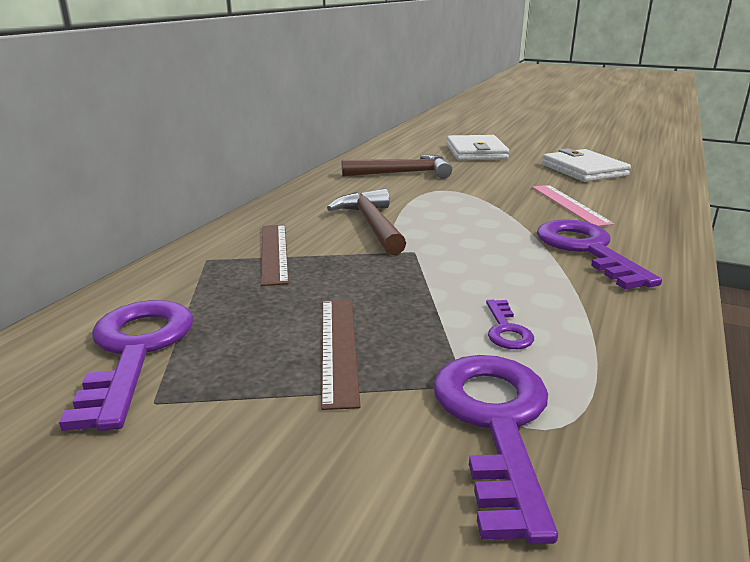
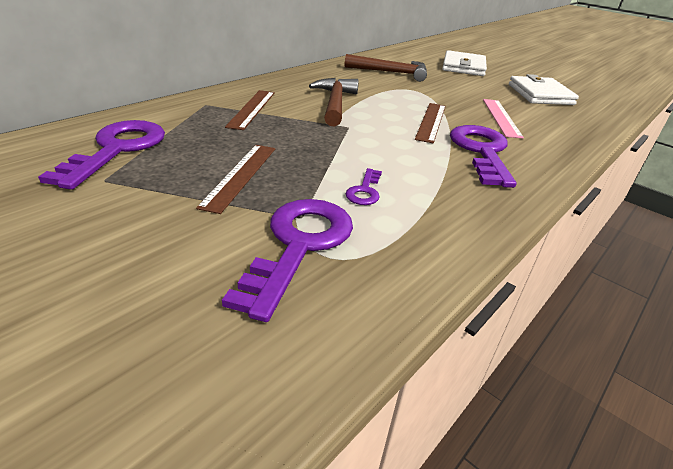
camera: 15 degrees right, 10 degrees up
none -> brown ruler [415,103,446,143]

